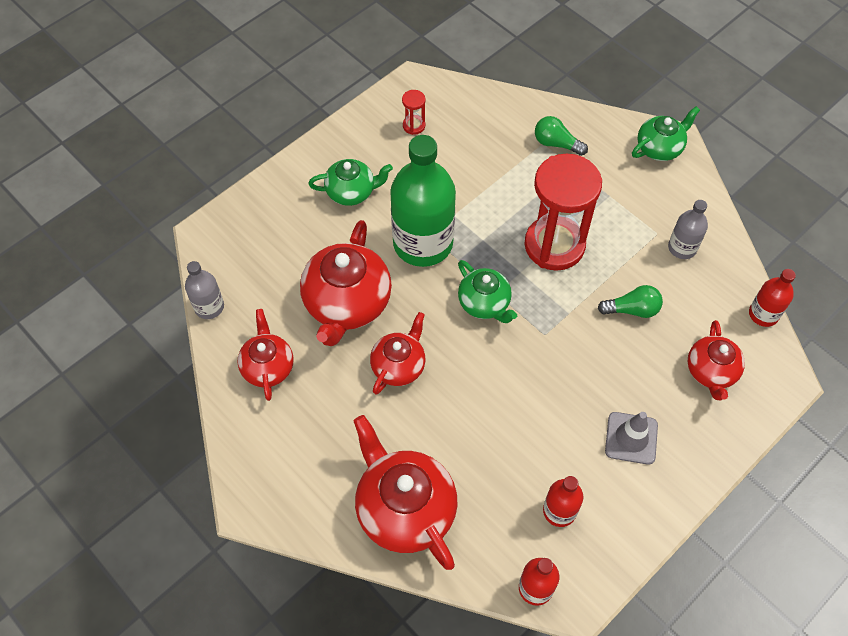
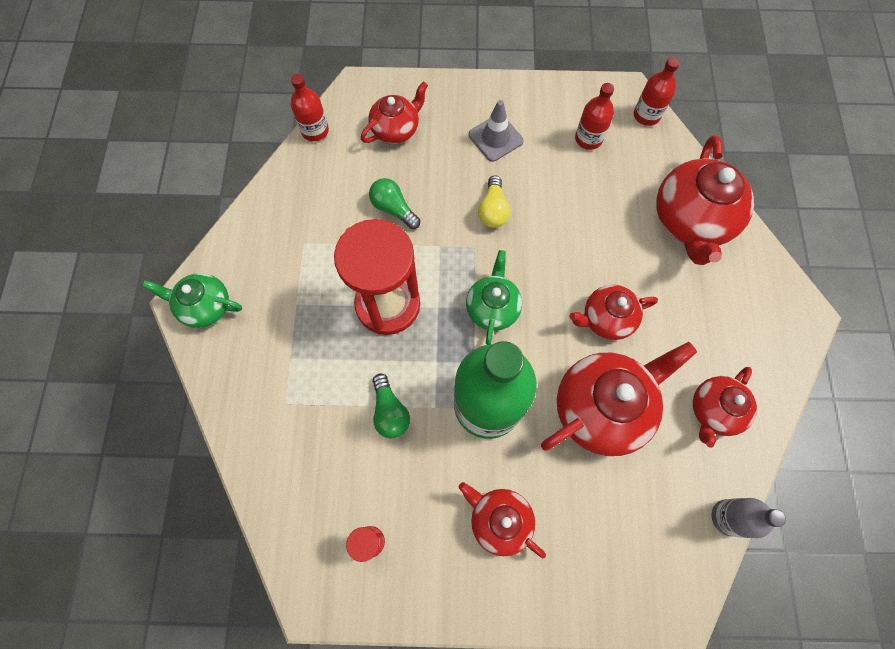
camera: 135 degrees left, 10 degrees up
green teapot [308,159,393,206] -> red teapot [459,482,546,558]
green light bulb [535,116,588,156] -> green light bulb moved to [373,373,410,438]
grey bottle [668,200,708,259] -> none
none -> yellow light bulb [478,175,510,228]

